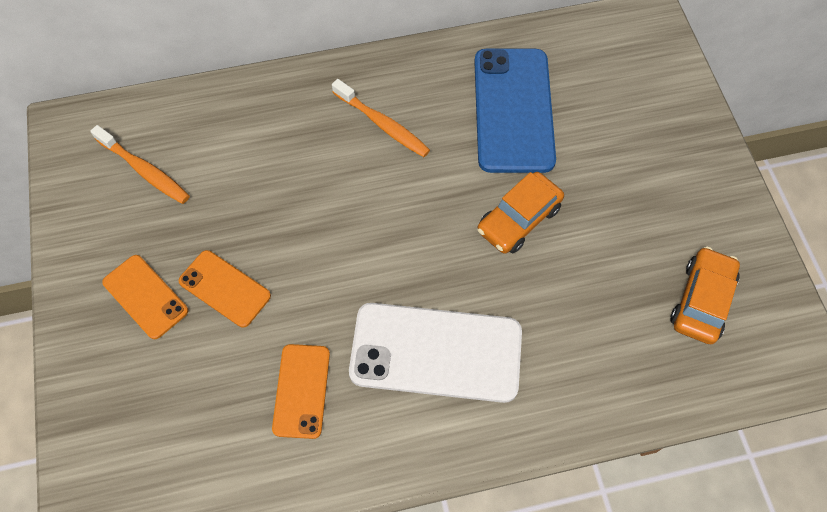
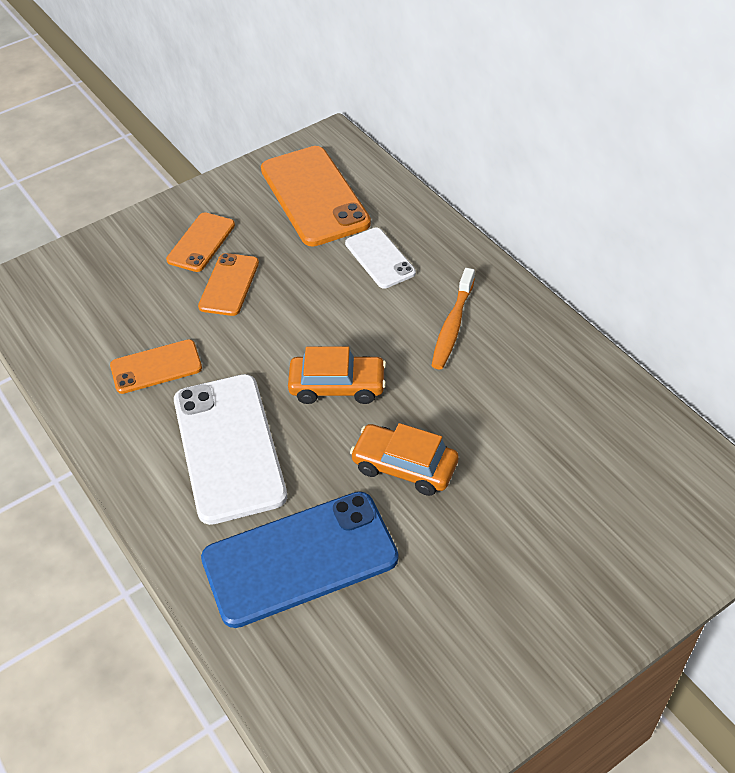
camera: 70 degrees right, 15 degrees down
orange toothbrush [90,125,190,204] -> orange phone [261,146,371,246]
blue phone [474,49,556,173] -> blue phone moved to [201,492,398,628]
orange car [670,247,740,344] -> orange car moved to [288,347,386,404]
none -> white phone [345,227,416,289]

